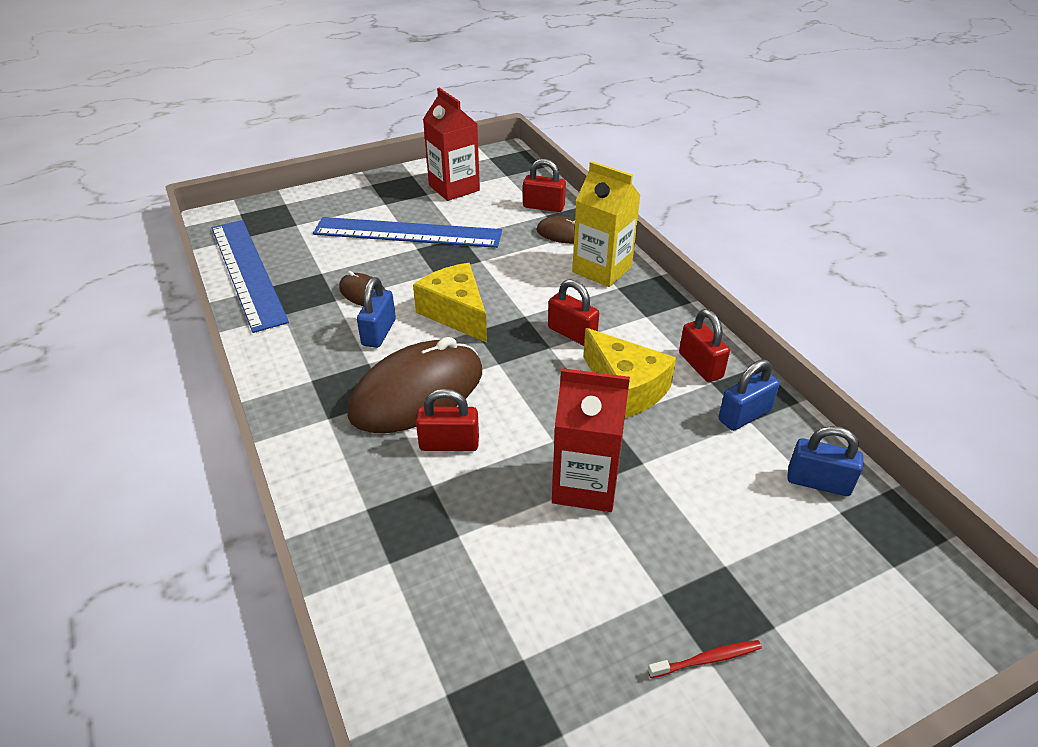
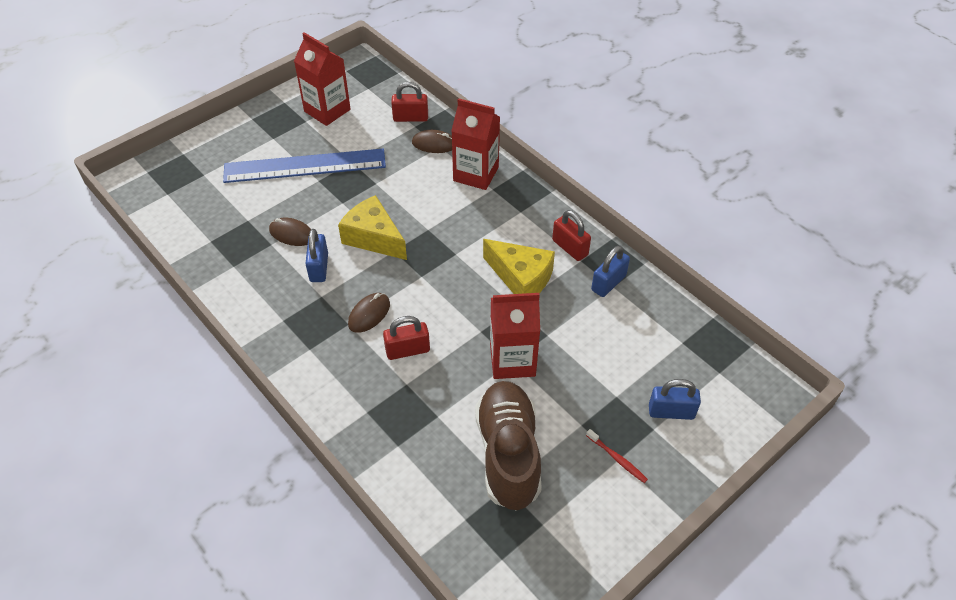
camera: 15 degrees left, 10 degrees up
blue ruler [212,220,289,333] -> none
brown mouse [347,337,482,433] -> brown mouse [348,293,390,333], size x0.47
red padlock [548,279,599,346] -> none
yellow carton [572,161,641,287] -> red carton [451,98,500,190]
red toothbrush [648,640,762,678] -> red toothbrush turned 75 degrees clockwise [586,429,648,483]
blue padlock [787,426,863,496] -> blue padlock moved to [649,379,701,420]
none -> brown shoe [475,381,542,511]

